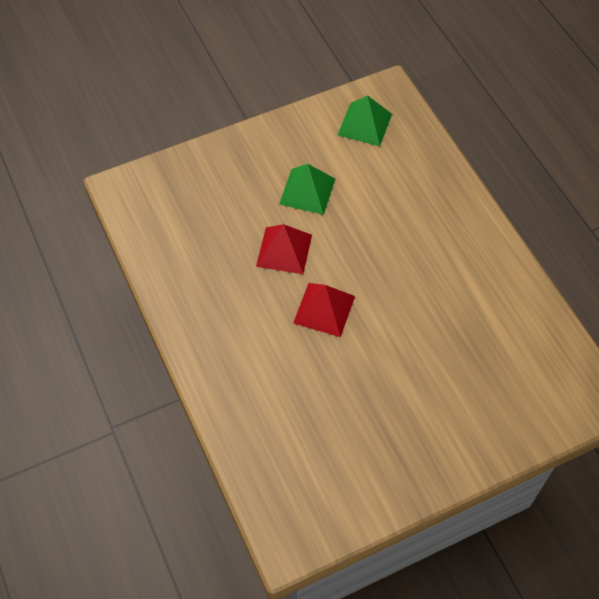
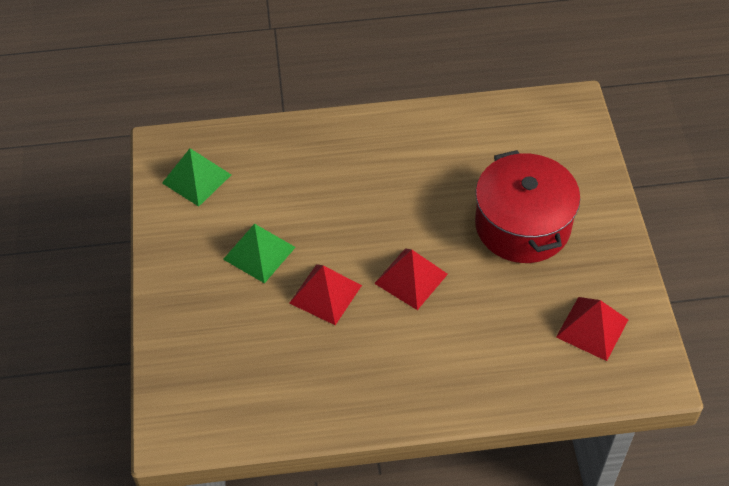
camera: 70 degrees left, 5 degrees down
none -> red pot [475,150,580,263]
none -> red pyramid [556,297,628,361]

